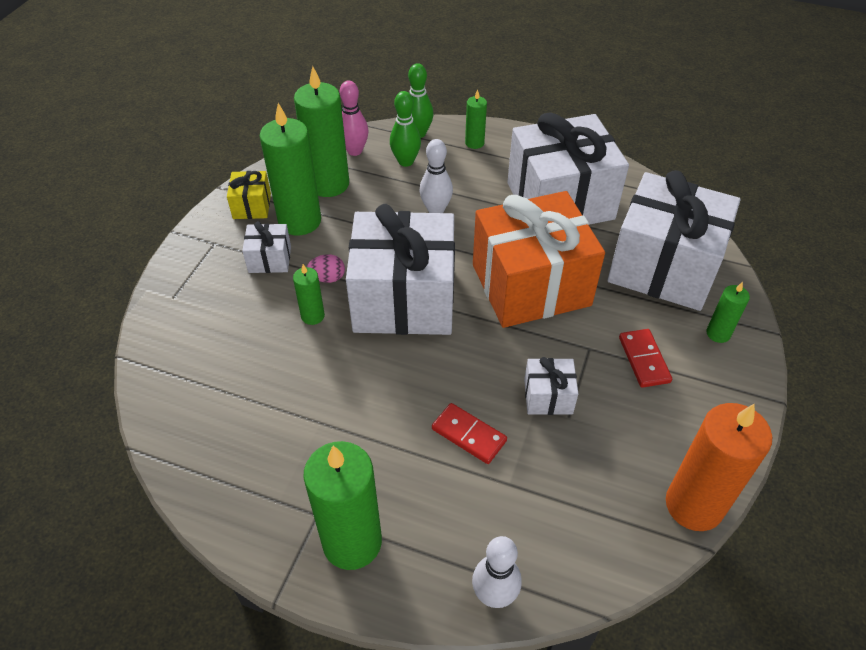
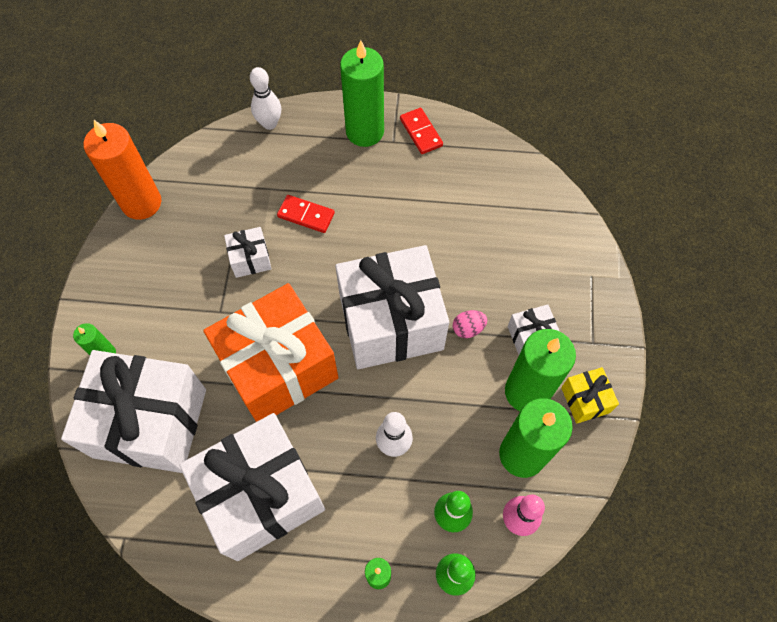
camera: 165 degrees right, 15 degrees up
green candle [293,264,325,325] -> none
red domino [619,329,672,388] -> red domino moved to [400,108,443,154]

